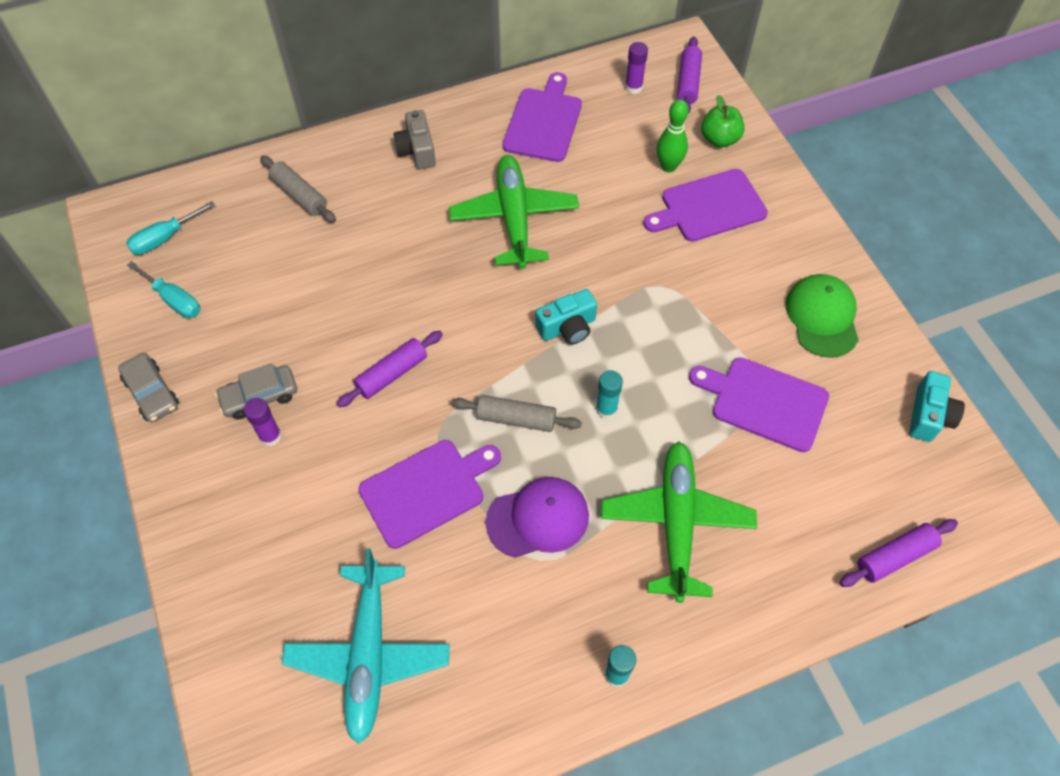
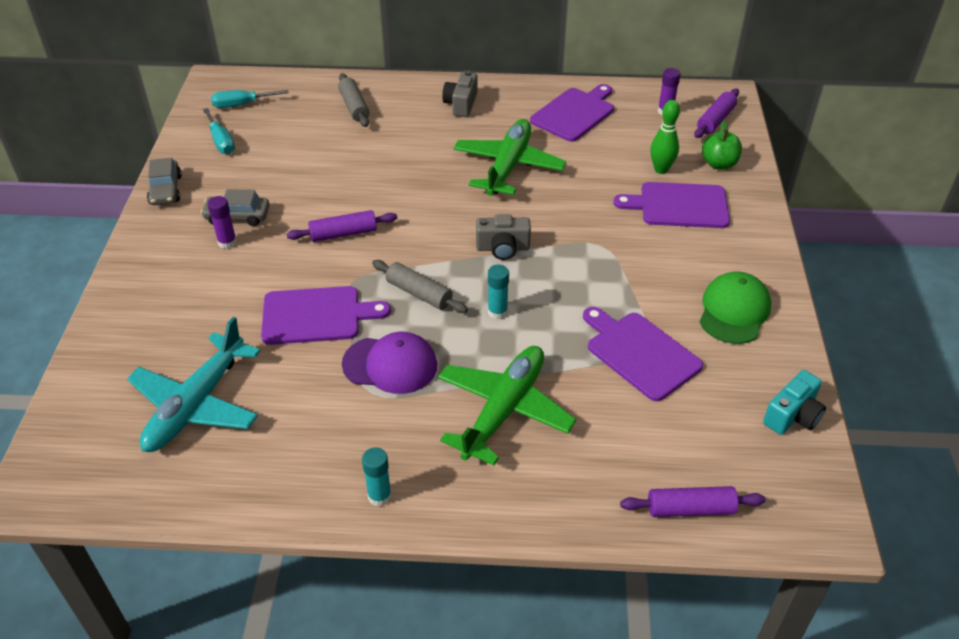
camera: 25 degrees right, 15 degrees down
turquoise camera [535,289,597,345] -> grey camera [476,214,531,260]

